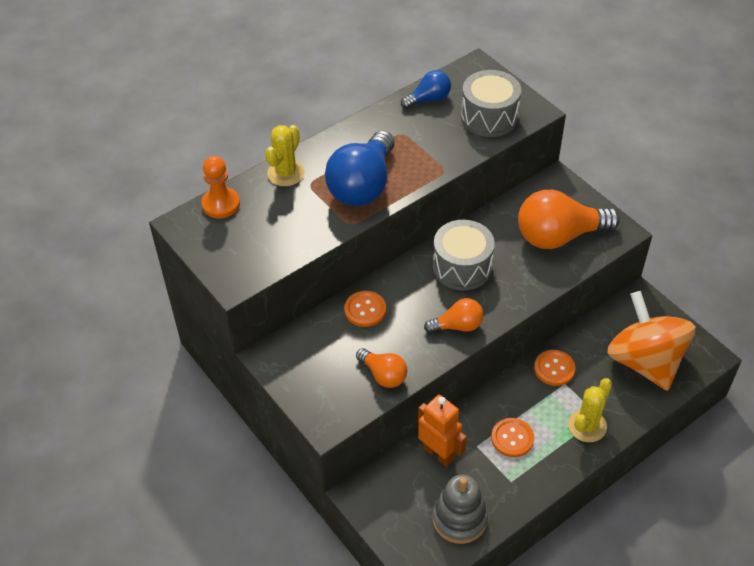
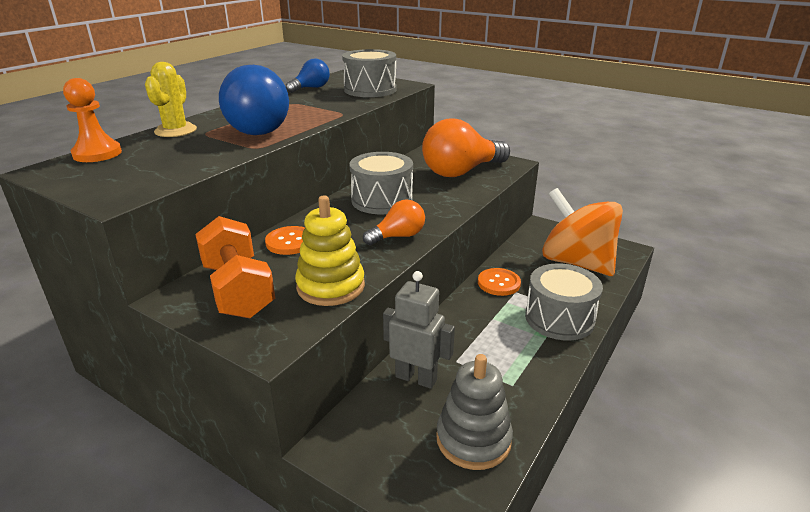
camera: 20 degrees left, 20 degrees down
orange light bulb [356,348,407,388] -> yellow stacking toy [295,196,365,306]
orange robot [418,395,467,467] -> grey robot [383,271,455,389]
orange button [491,418,534,457] -> none
yellow cactus [568,378,612,442] -> grey drum [525,263,603,341]
none -> orange dumbbell [195,216,275,318]

